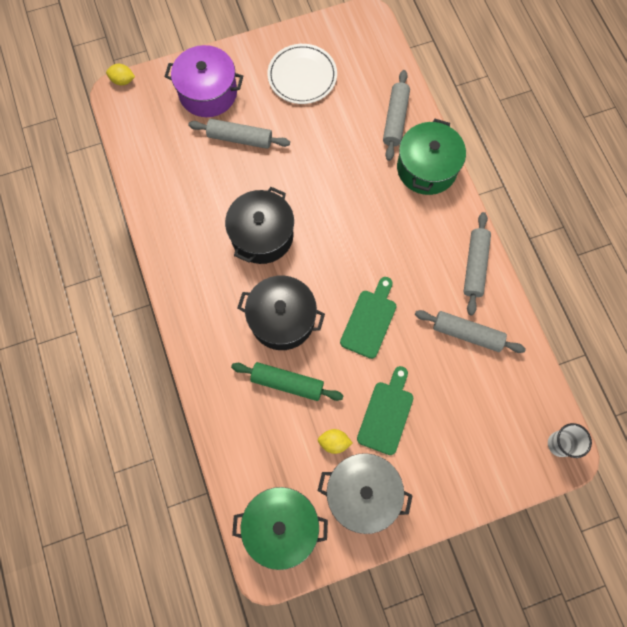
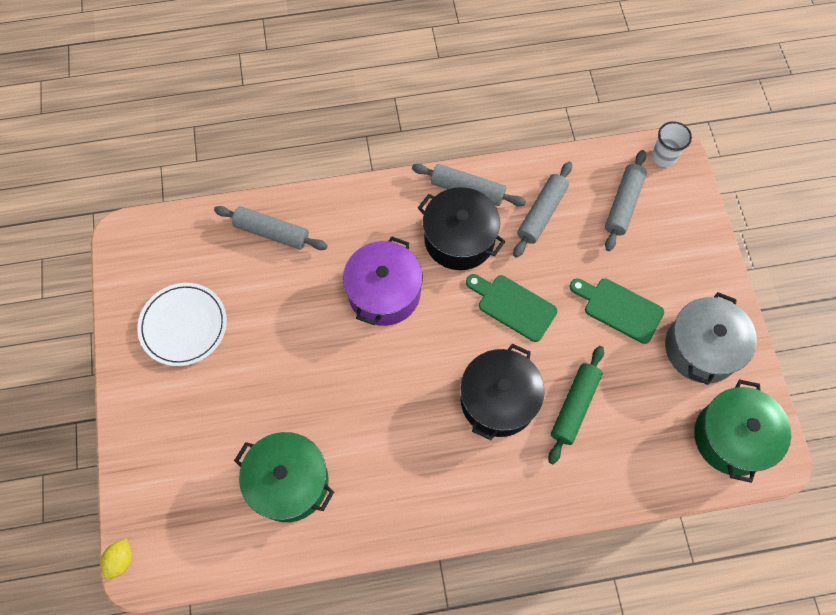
camera: 80 degrees left, 5 degrees down
purple pot [165,45,243,117] -> purple pot moved to [343,236,423,326]
grey rolling pin [188,119,290,149] -> grey rolling pin moved to [605,150,647,251]
black pot [225,187,294,264] -> black pot moved to [418,187,505,270]
yellow lemon [318,429,352,454] -> none
green pot [397,119,466,195] -> green pot moved to [234,432,334,522]

